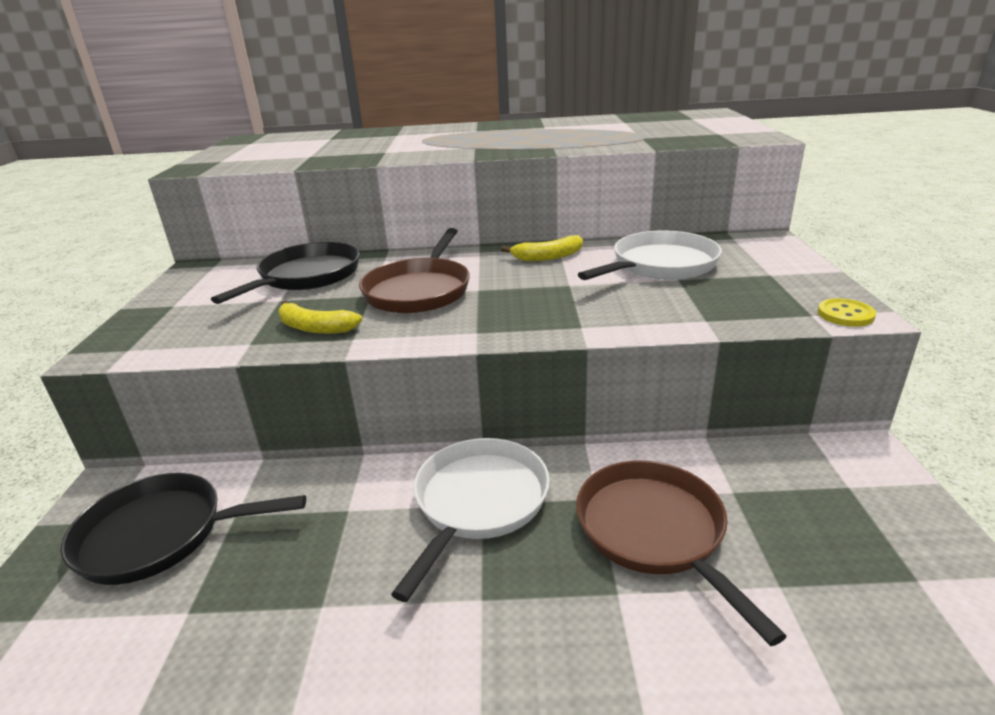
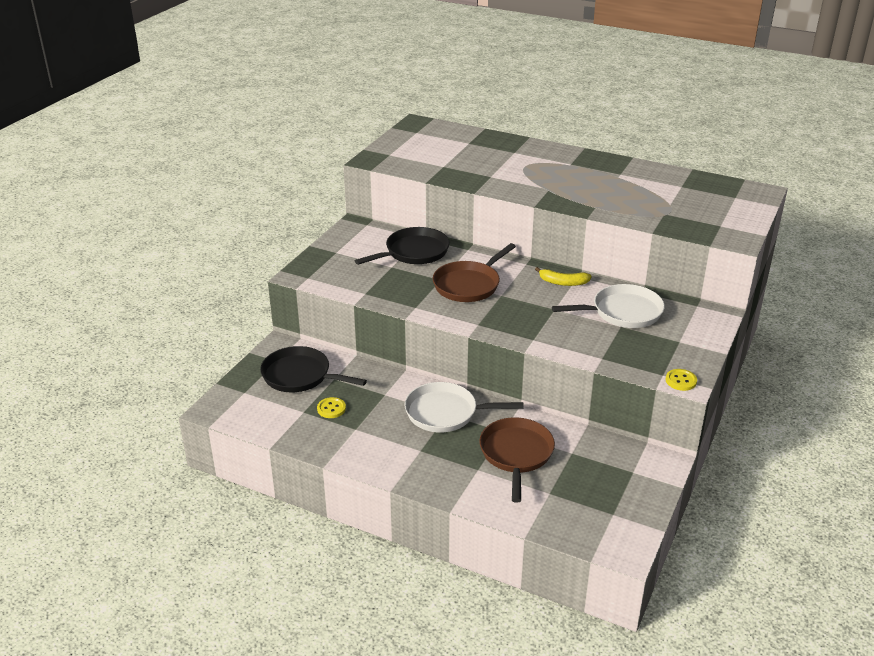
camera: 25 degrees right, 5 degrees up
yellow banana [279,300,362,334] -> none
white pan [391,438,550,602] -> white pan turned 135 degrees counterclockwise [405,382,524,432]
none -> yellow button [317,397,346,418]

